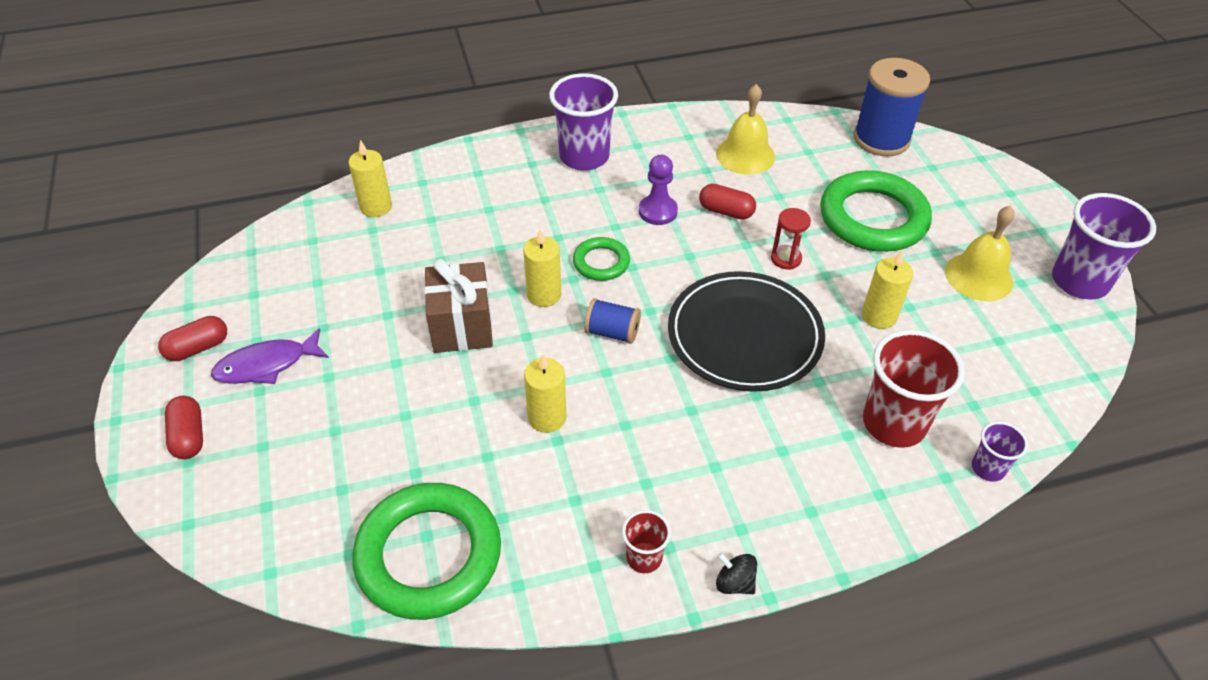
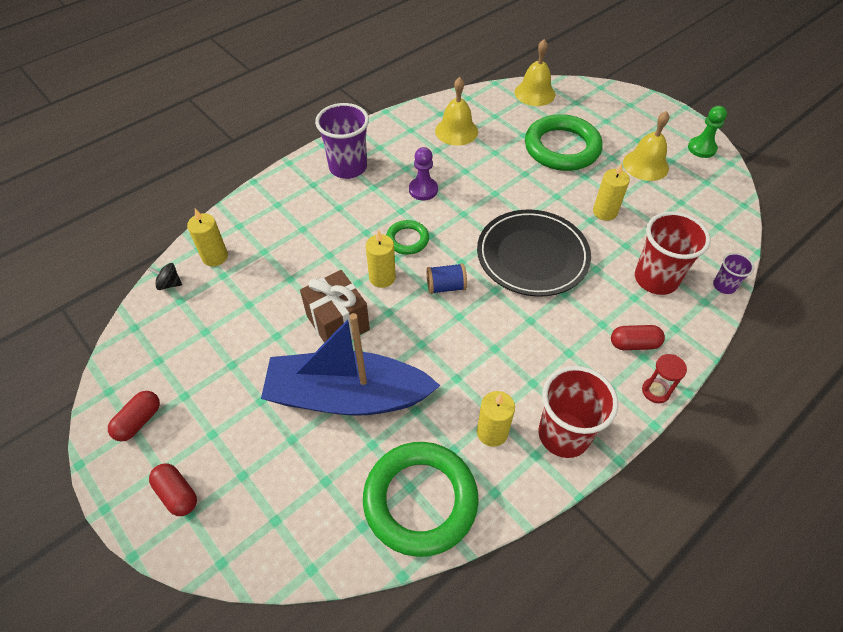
camera: 25 degrees left, 5 degrees up
purple fish [211,328,329,384] -> none
yellow candle [524,354,566,433] -> yellow candle moved to [477,391,515,447]
red cup [622,510,671,573] -> red cup [538,366,618,458], size x1.97
red capsule [699,184,756,220] -> red capsule moved to [611,325,665,350]
black spinning top [716,552,758,594] -> black spinning top moved to [148,263,182,290]
red hourglass [771,208,811,270] -> red hourglass moved to [642,354,687,403]
blue spool [854,58,930,157] -> yellow bell [515,39,555,106]
purple cup [1052,193,1156,300] -> green pawn [688,106,727,158]
none -> blue boat [261,313,440,416]

